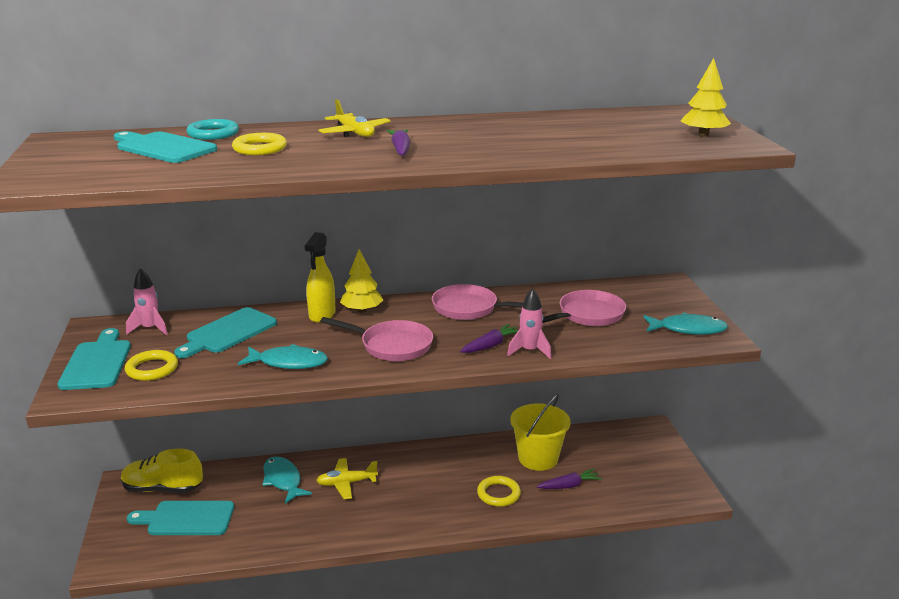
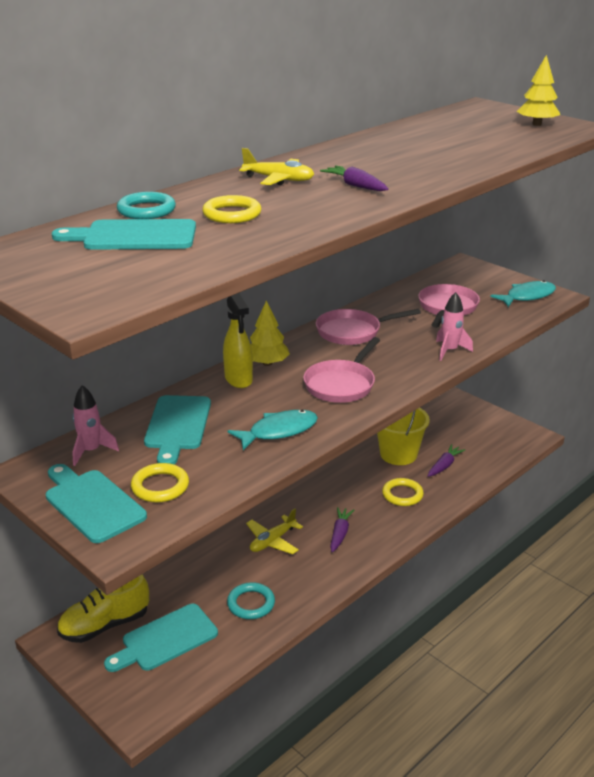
camera: 35 degrees left, 5 degrees up
turquoise fish [262,456,312,503] -> none
pink pan [320,317,433,361] -> pink pan turned 135 degrees clockwise [303,337,380,403]
purple carrot [460,324,518,353] -> purple carrot moved to [330,507,354,552]
none -> turquoise ring [227,582,275,619]

